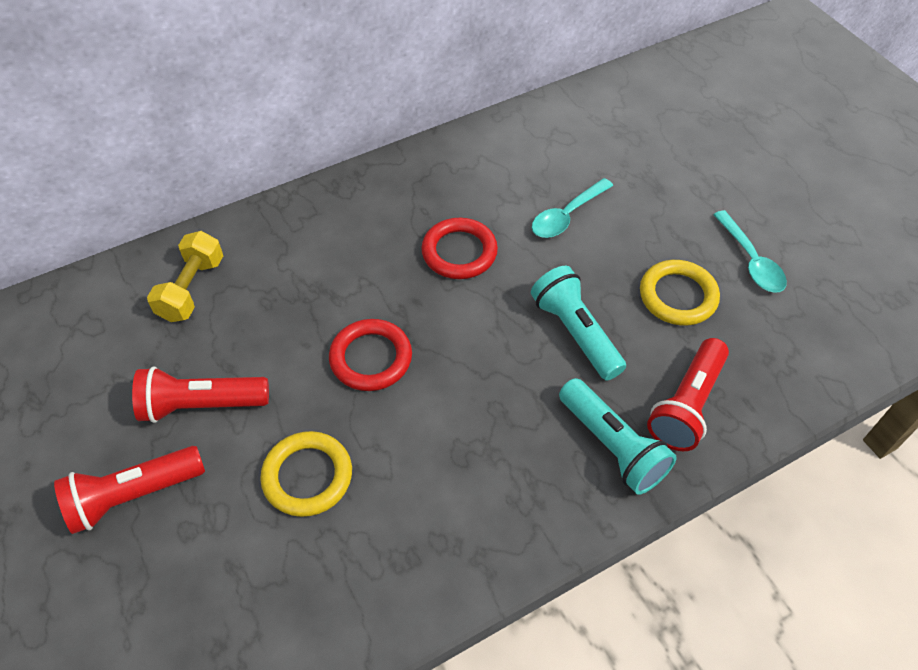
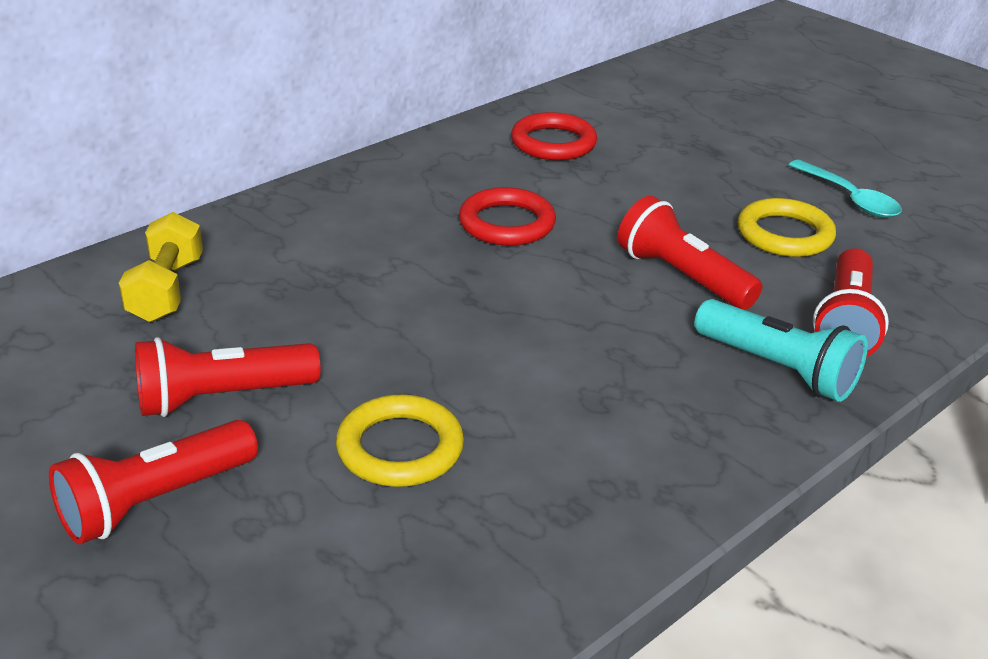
camera: 15 degrees left, 20 degrees down
red ring [329,319,412,391] -> red ring moved to [511,112,597,160]
turquoise flashlight [531,266,626,381] -> red flashlight [618,196,762,310]
turquoise spoon [532,178,613,238] -> none

